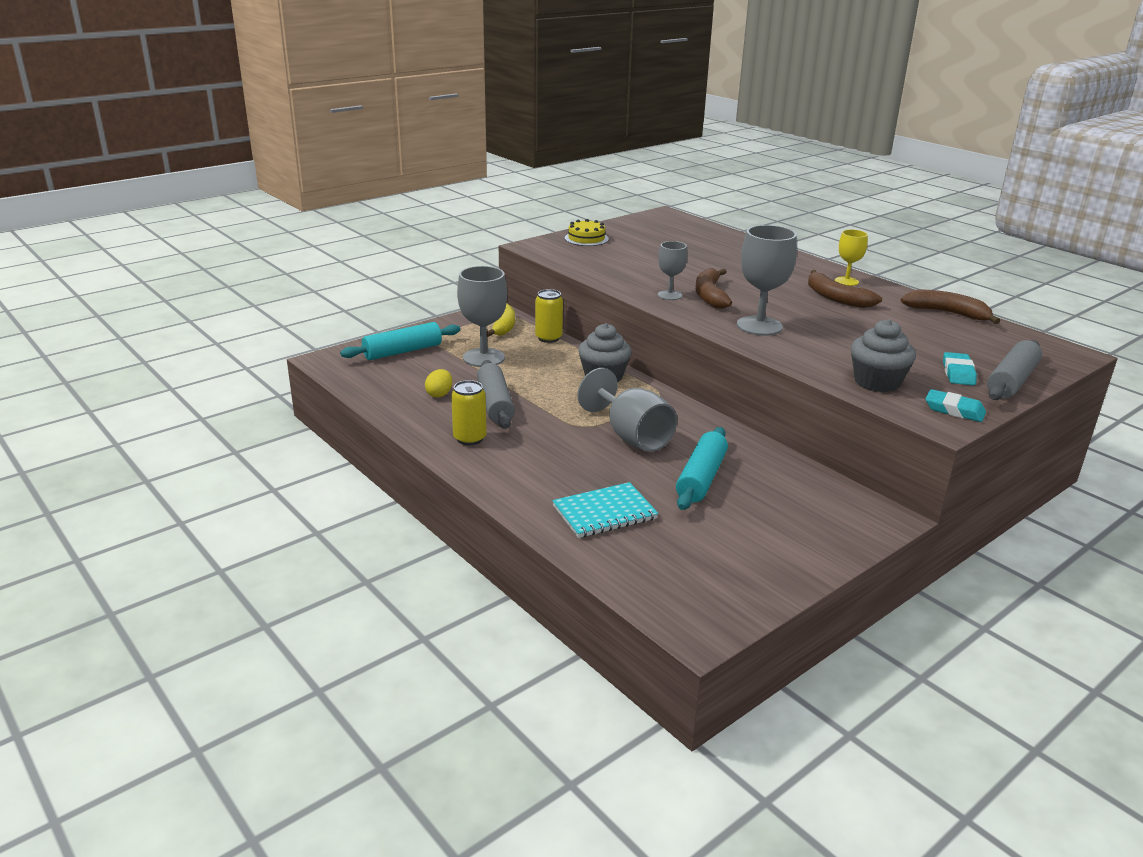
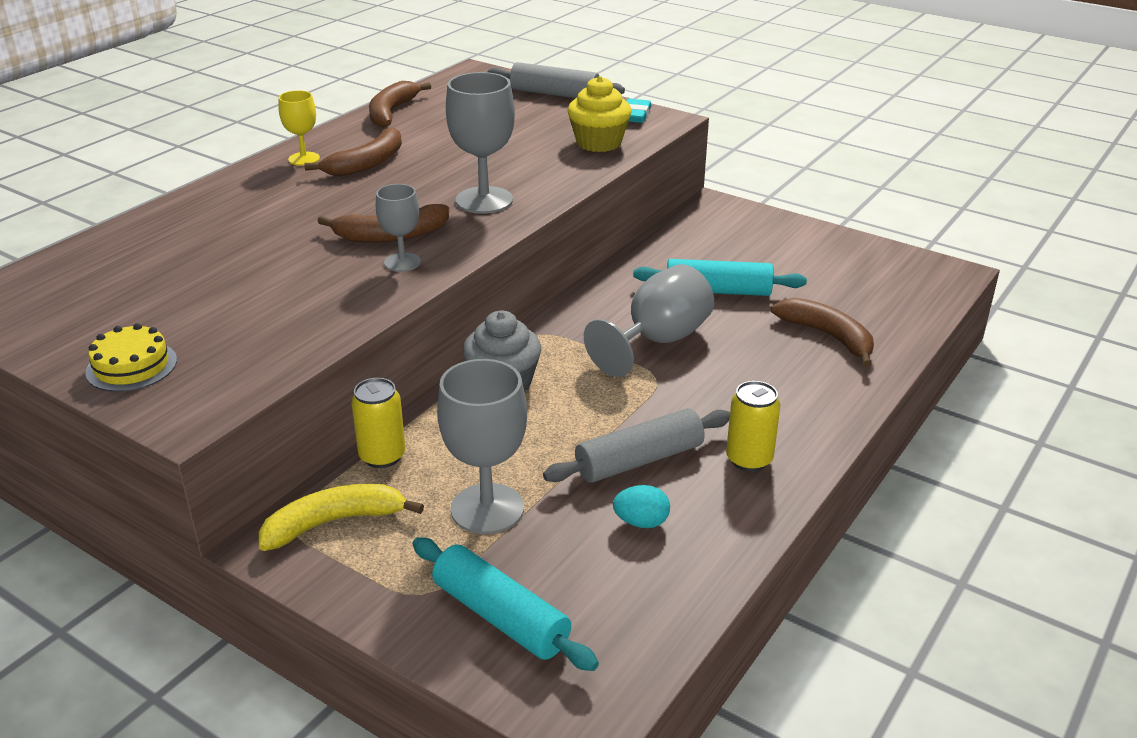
camera: 105 degrees left, 5 degrees up
yellow egg [425,369,452,398] -> turquoise egg [613,485,670,528]
turquoise notebook [552,482,659,538] -> brown banana [771,298,874,367]
grey cupcake [851,319,916,392] -> yellow cupcake [567,76,632,152]
turquoise eraser [943,352,977,385] -> none

